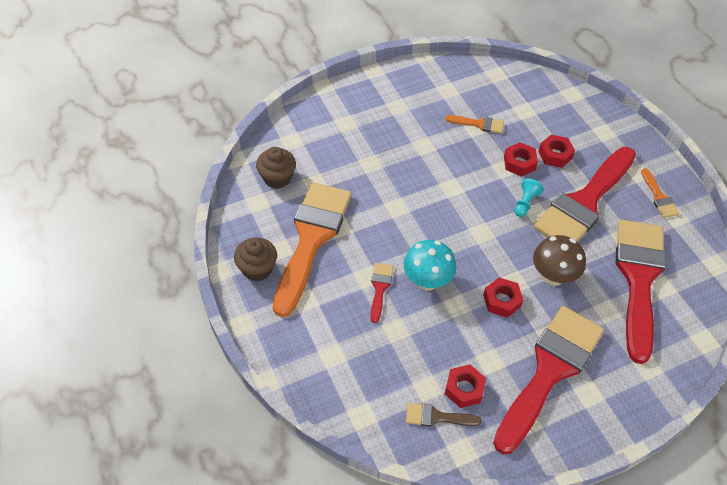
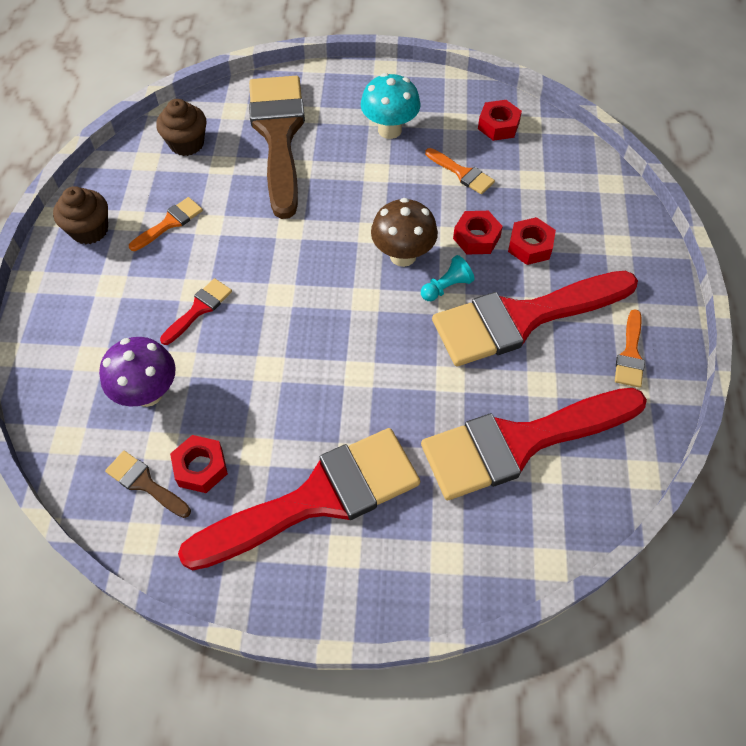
camera: 30 degrees right, 5 degrees up
orange brush [273,182,351,317] -> orange brush [129,197,203,251], size x0.41
turquoise mushroom [404,240,456,291] -> turquoise mushroom moved to [361,73,420,139]
red nut [483,277,523,318] -> red nut moved to [478,100,522,141]
brown mushroom [533,235,586,286] -> brown mushroom moved to [371,198,438,267]
red brush [616,220,666,364] -> red brush turned 150 degrees counterclockwise [421,388,647,500]
none -> purple mushroom [99,337,176,407]
none -> brown brush [249,76,305,219]

